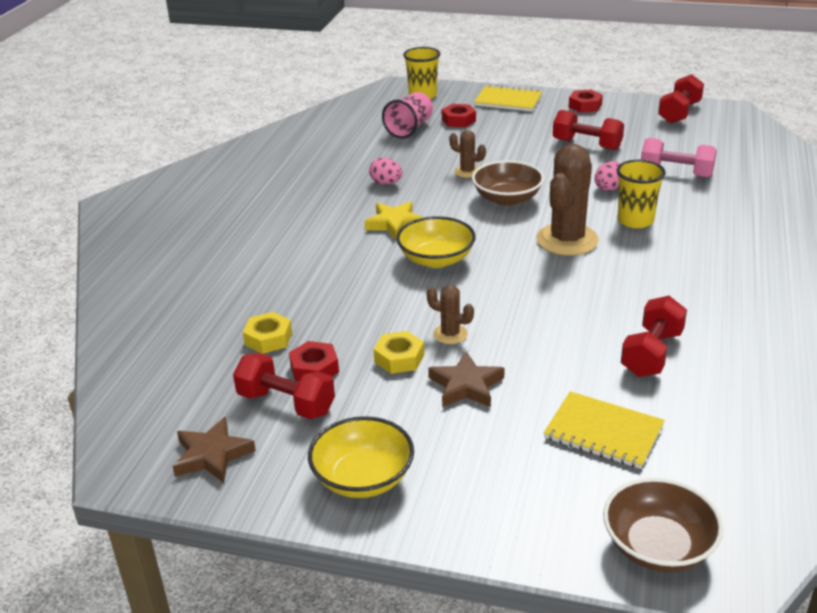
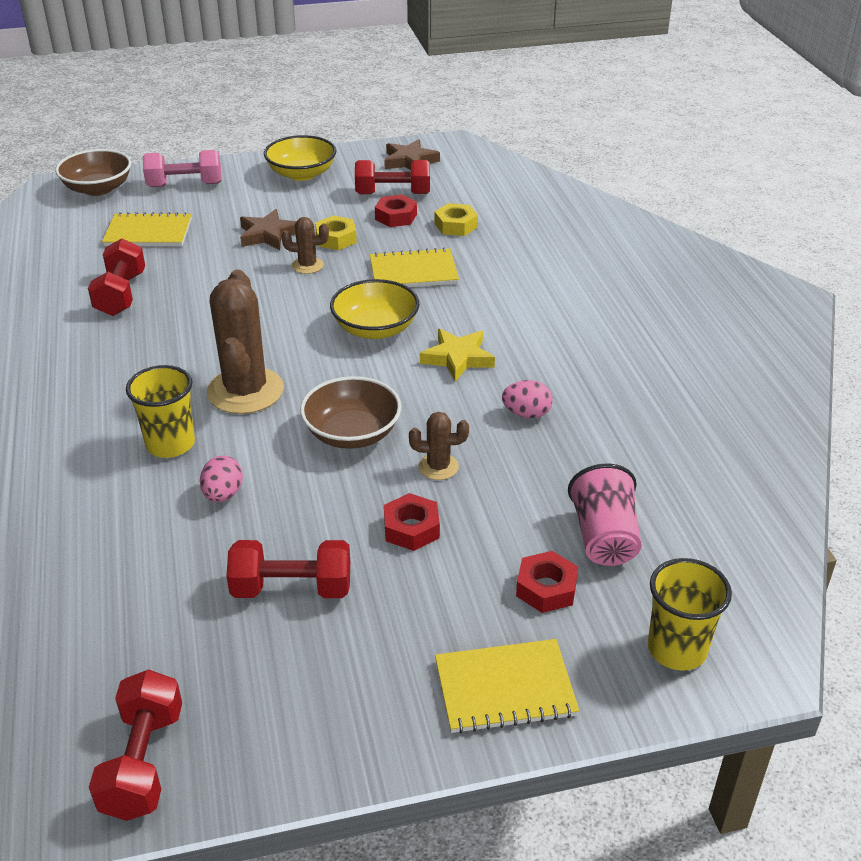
camera: 150 degrees right, 5 degrees up
red nut [569,89,603,113] -> red nut moved to [384,493,440,551]
pink dumbbell [641,138,717,178] -> pink dumbbell moved to [143,150,222,187]
none -> yellow notebook [370,248,459,287]

